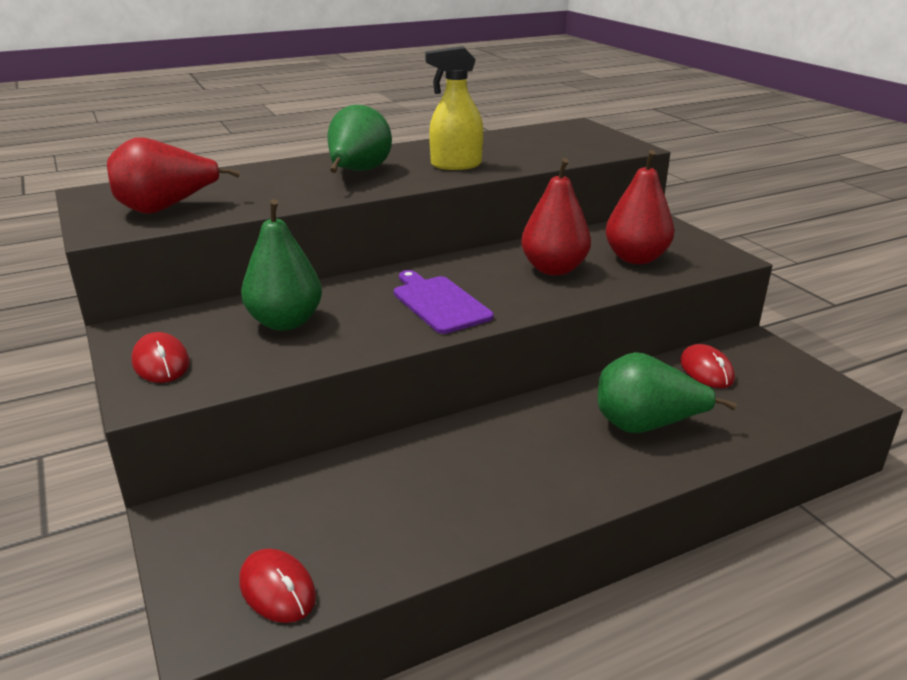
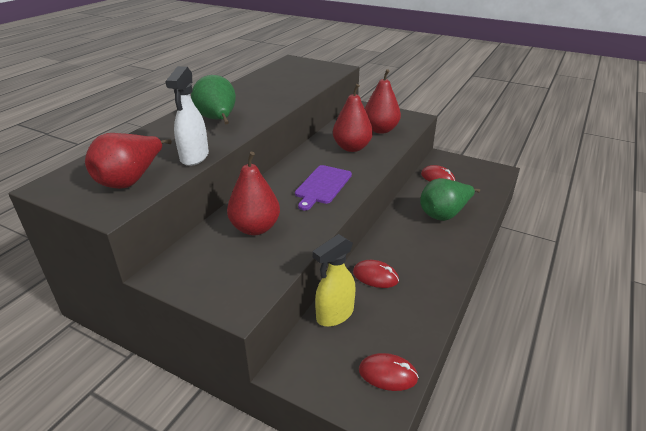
camera: 35 degrees left, 5 degrees up
red mouse [131,332,190,383] -> red mouse moved to [353,260,399,288]
green pear [241,199,322,331] -> red pear [227,152,280,235]
purple cutting board [394,270,494,334] -> purple cutting board turned 90 degrees counterclockwise [295,165,352,211]
yellow spray bottle [425,46,483,170] -> yellow spray bottle moved to [312,234,355,327]
none -> white spray bottle [165,66,209,166]

